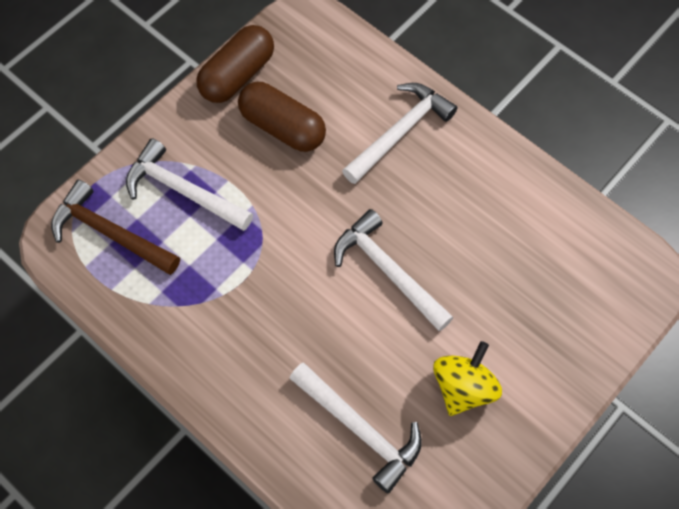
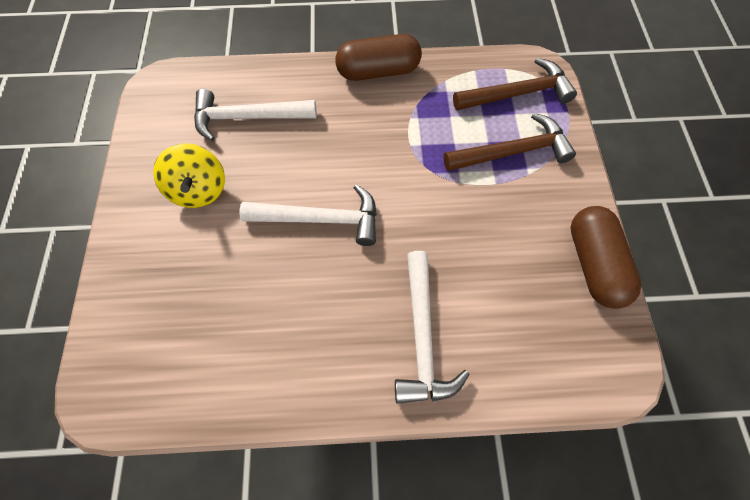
camera: 135 degrees right, 0 degrees up
white hammer [126,139,253,231] -> brown hammer [444,113,576,171]
brown capsule [238,82,326,152] -> brown capsule moved to [335,34,422,81]

